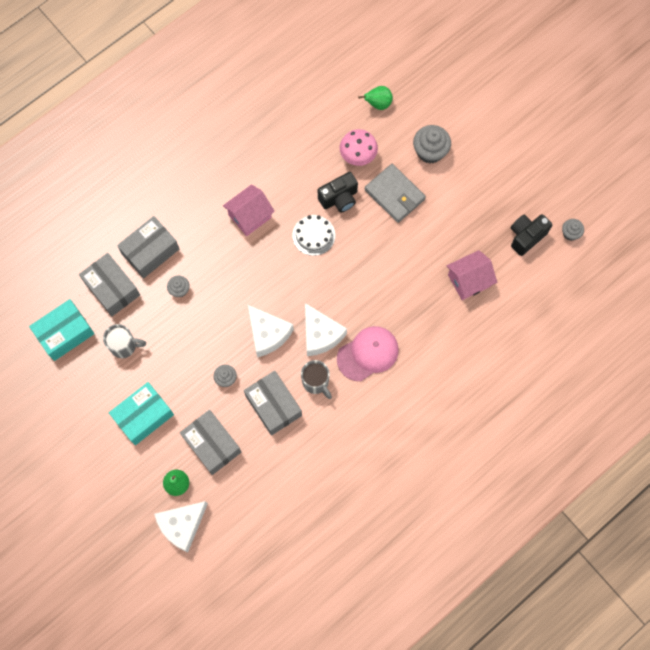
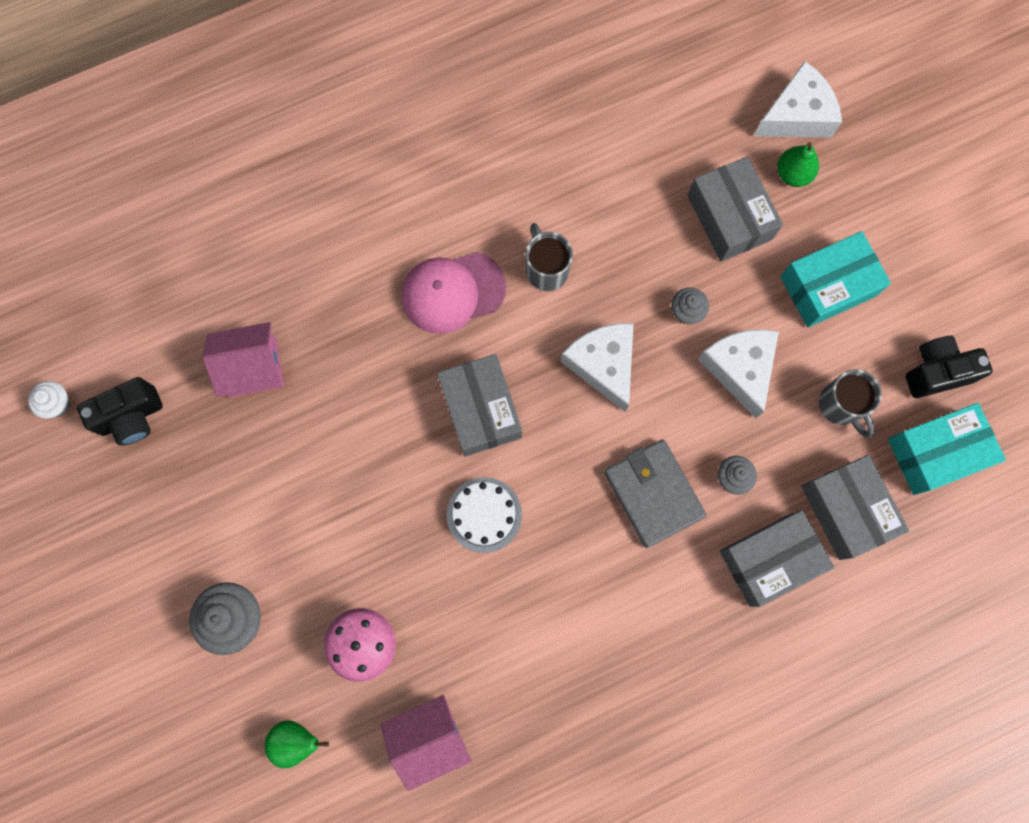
camera: 165 degrees left, 5 degrees up
grey mug [103,324,146,358] -> grey mug turned 135 degrees counterclockwise [819,369,882,438]
pink house [223,184,275,236] -> pink house moved to [381,695,472,791]
grey box [244,371,302,436] -> grey box moved to [437,354,522,457]
white cheese [305,303,347,356] -> white cheese moved to [698,329,779,418]
black camera [318,172,358,212] -> black camera moved to [905,336,993,398]
grey wallet [365,164,426,223] -> grey wallet moved to [604,440,706,548]
grey cupcake [562,219,584,241] -> white cupcake [28,381,70,419]

